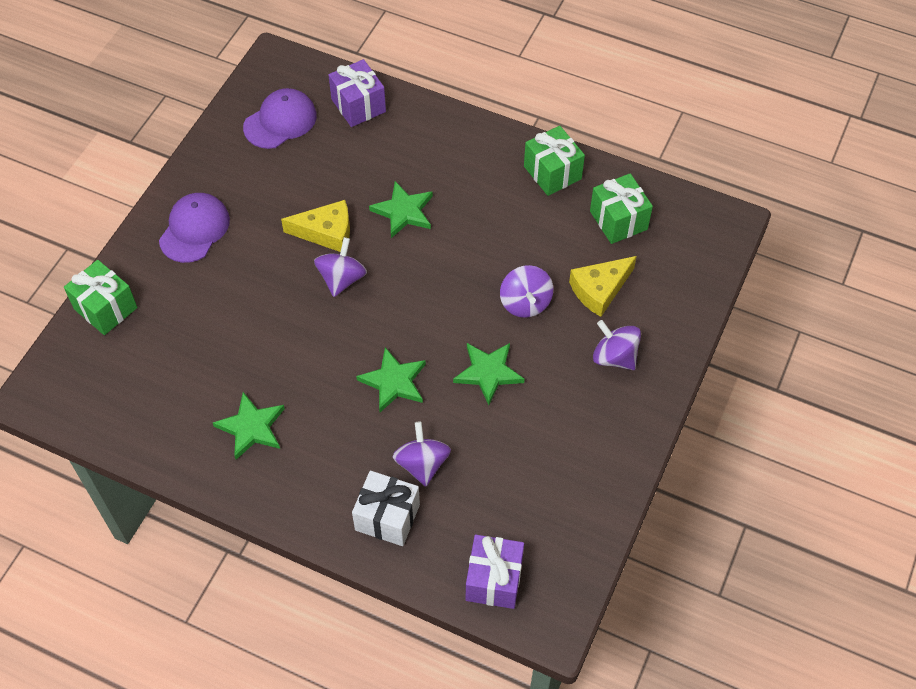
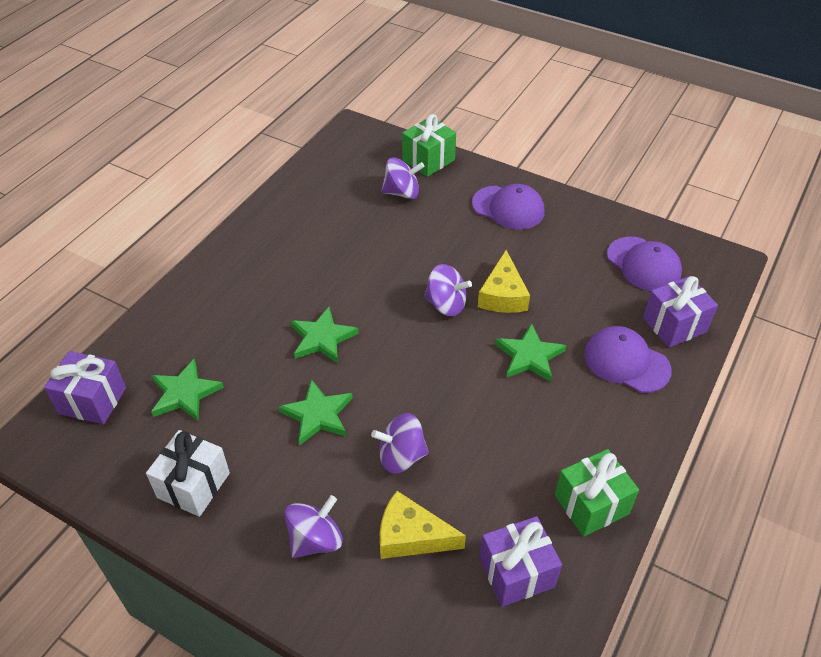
camera: 95 degrees right, 10 degrees down
green star [213,392,285,460] -> green star moved to [151,359,224,421]
white gift [352,471,420,546] -> white gift moved to [146,430,230,517]
purple spinning top [393,421,451,487] -> purple spinning top moved to [381,157,424,199]
yellow cheese [569,256,637,317] -> yellow cheese turned 45 degrees counterclockwise [380,491,466,559]
green gift [590,173,653,244] -> purple gift [479,516,562,607]
none -> purple cap [584,326,672,393]

